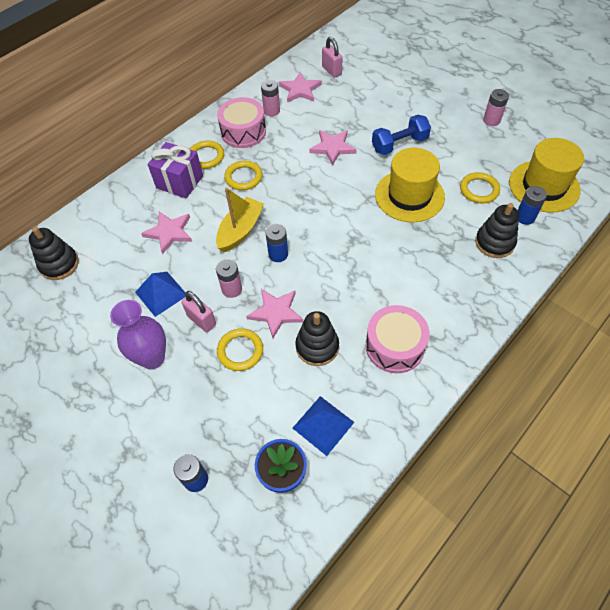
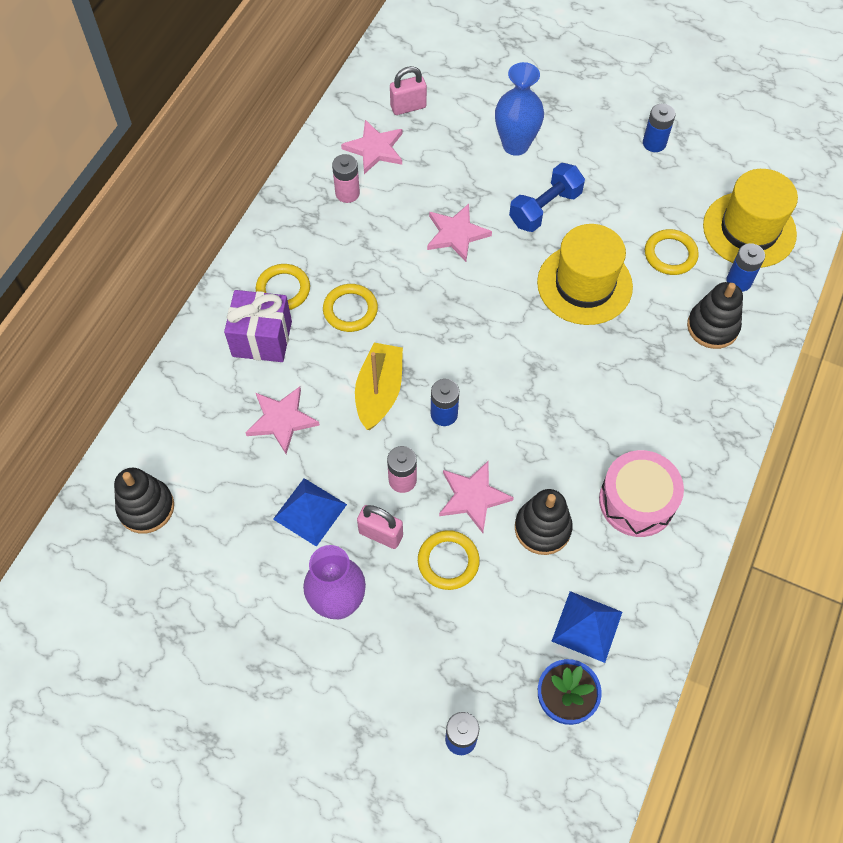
camera: 20 degrees left, 5 degrees up
pink drum [217,97,266,148] -> none
pink padlock [322,37,343,78] -> pink padlock turned 60 degrees counterclockwise [390,66,427,115]
pink battery [483,89,509,126] -> blue battery [643,104,676,152]
none -> blue vase [495,62,544,156]

